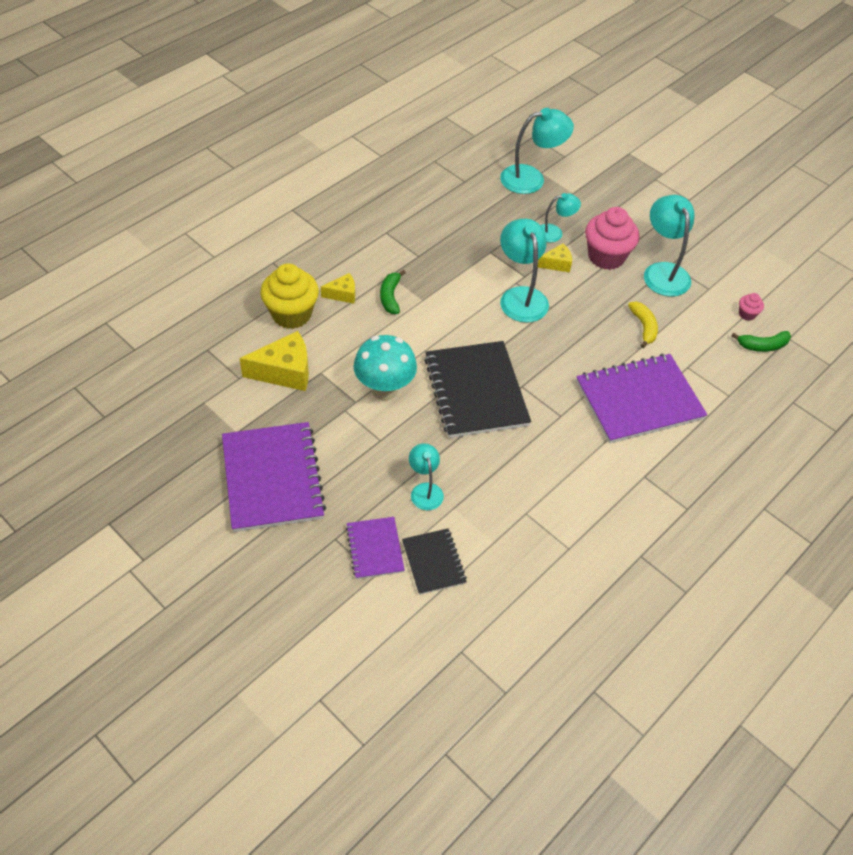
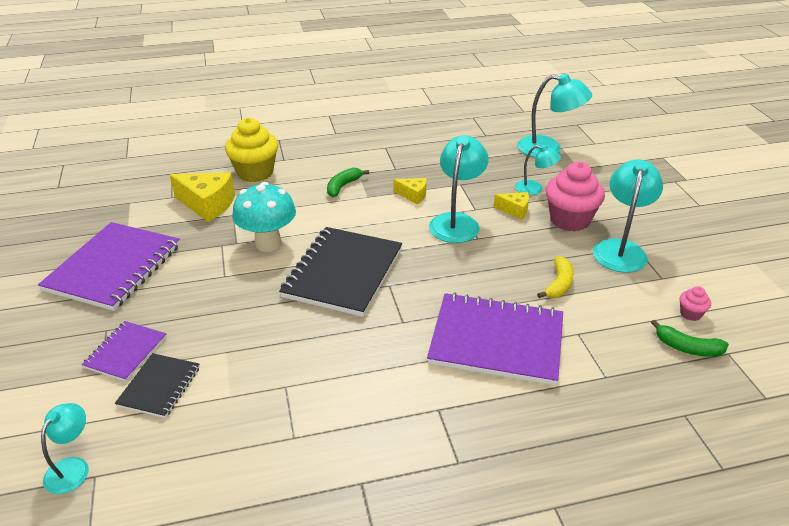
camera: 35 degrees right, 15 degrees down
yellow cheese [321,273,355,304] -> yellow cheese moved to [394,178,427,204]
turquoise lamp [409,443,444,510] -> turquoise lamp moved to [41,403,89,494]

